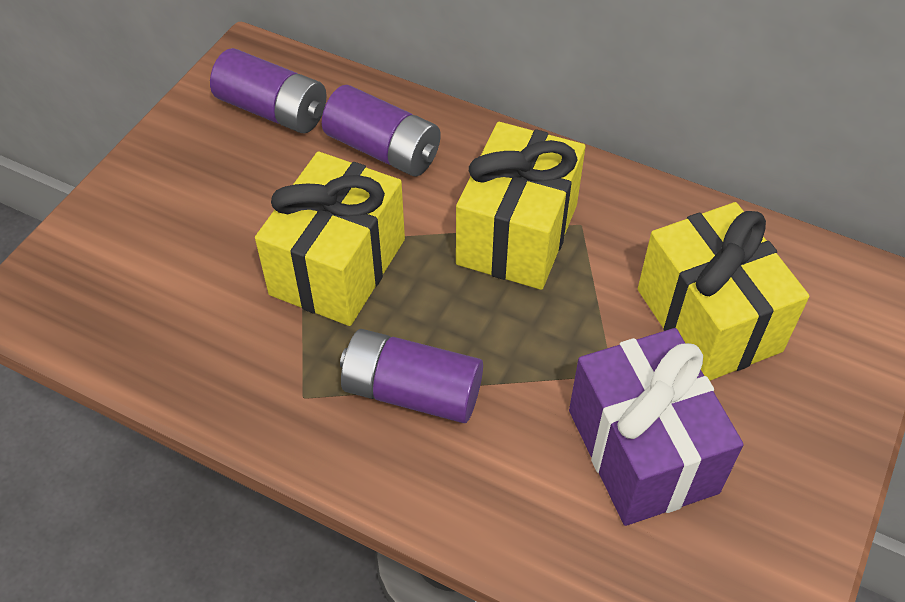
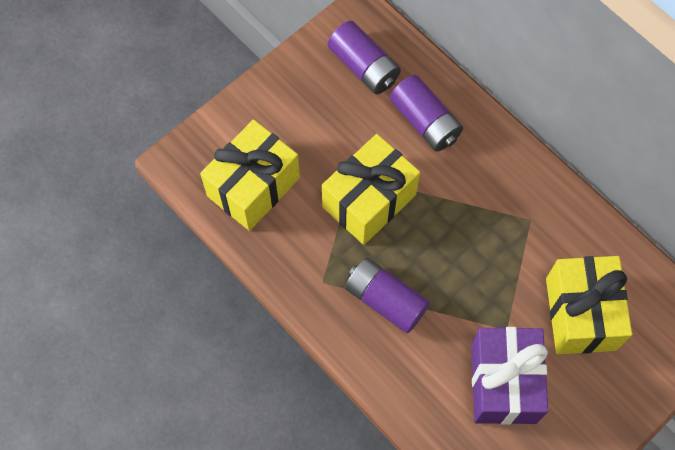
camera: 20 degrees right, 15 degrees up
yellow gift [456,122,586,290] -> yellow gift moved to [200,120,300,231]

